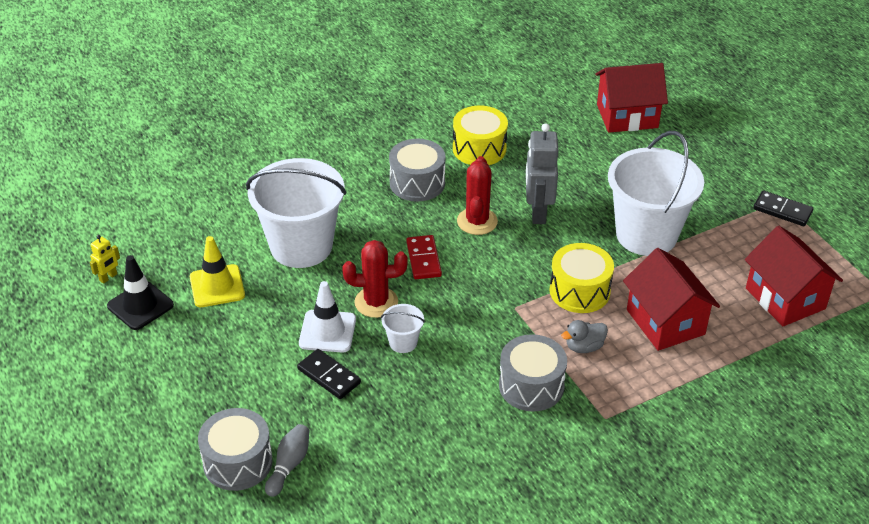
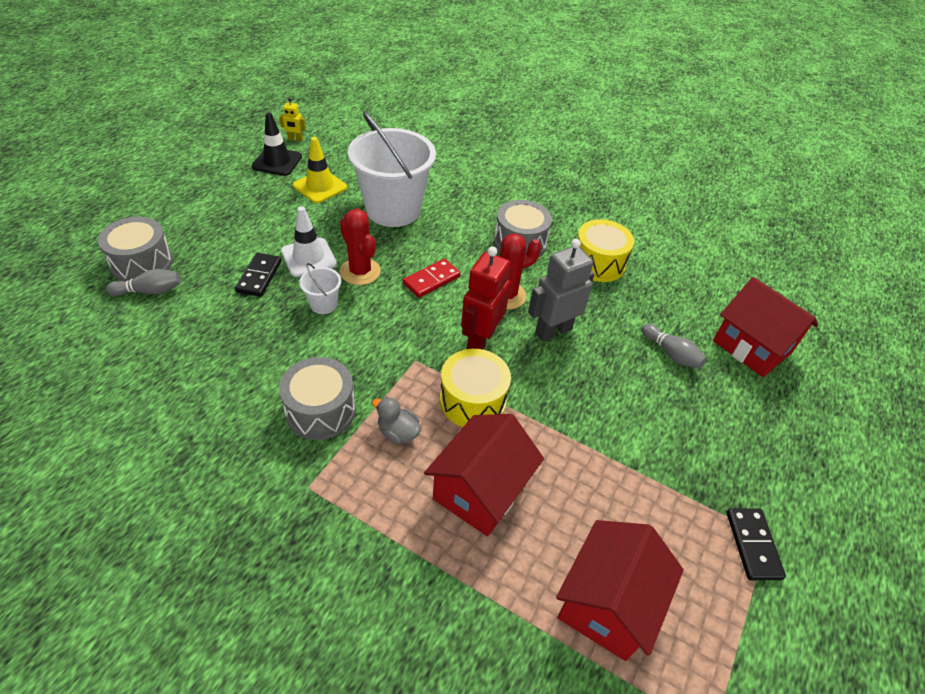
camera: 55 degrees right, 5 degrees up
white bucket [608,131,704,256] -> none
none -> red robot [461,246,511,349]
none -> grey bowling pin [642,324,707,369]

